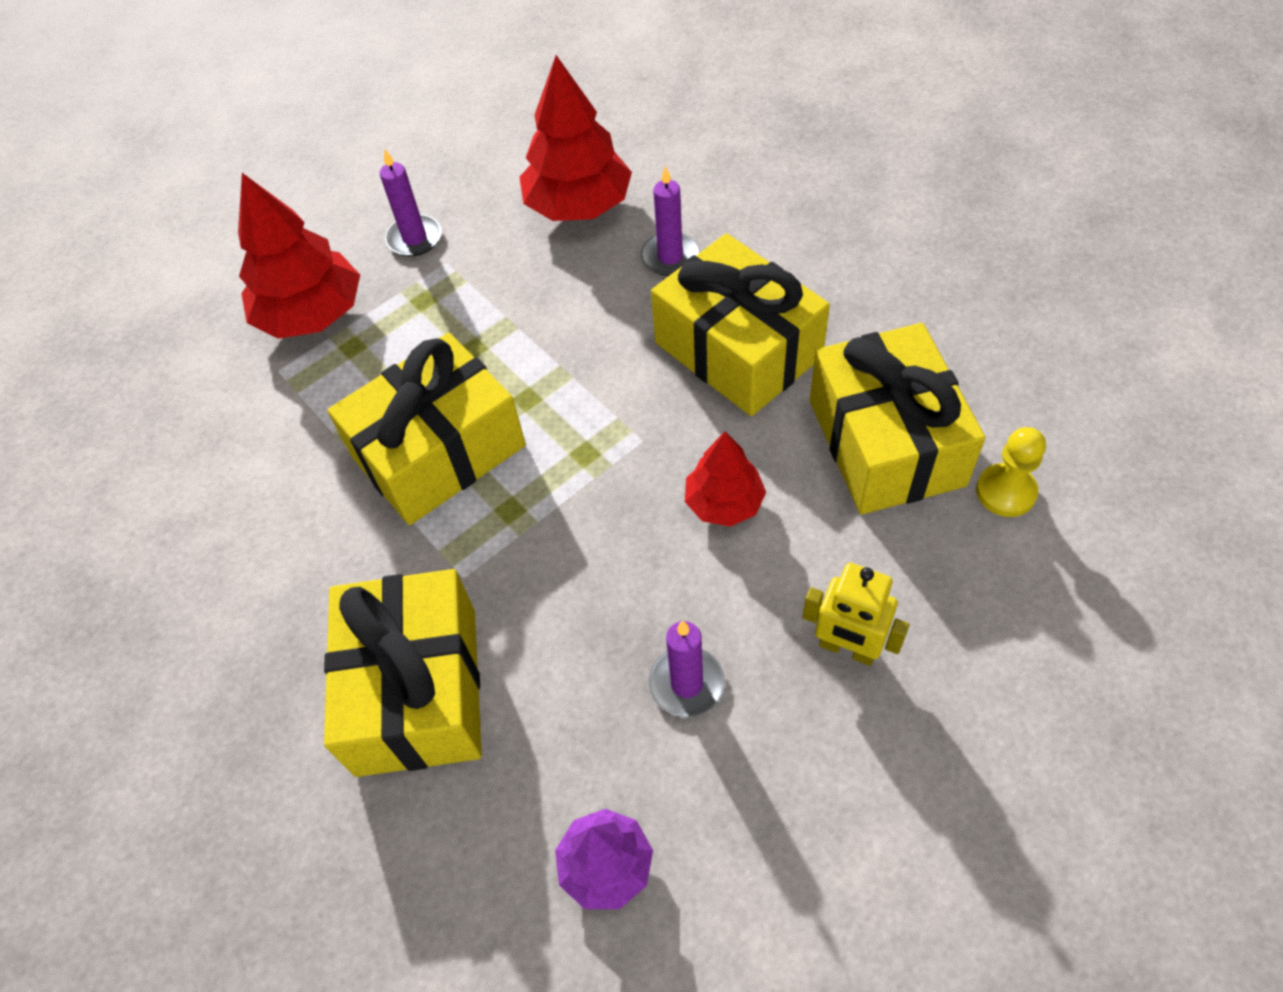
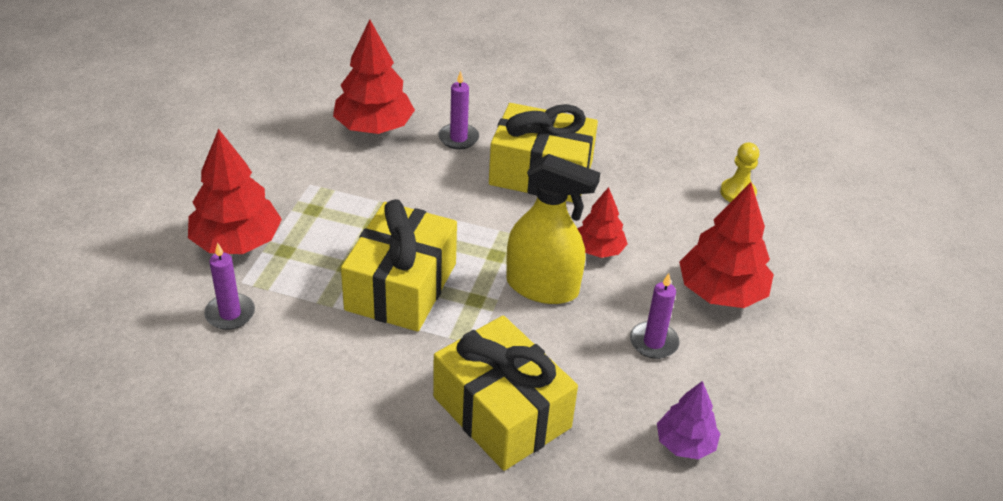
camera: 40 degrees left, 15 degrees down
purple candle [380,149,442,256] -> purple candle moved to [204,242,255,330]
yellow robot [802,563,909,666] -> red tree [679,182,774,308]
yellow gift [810,323,985,514] -> none
none -> yellow spray bottle [506,154,600,304]

